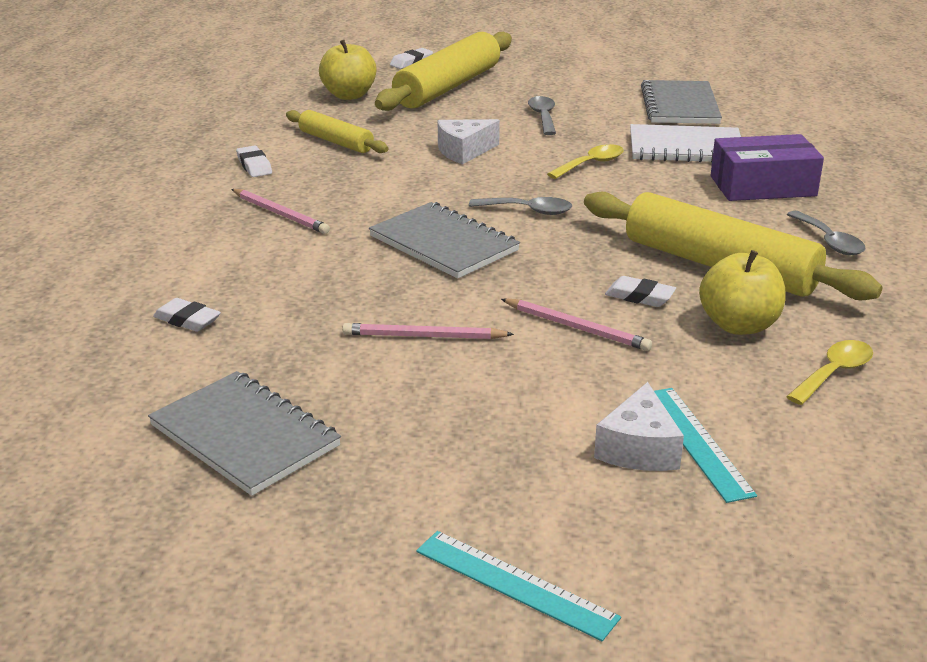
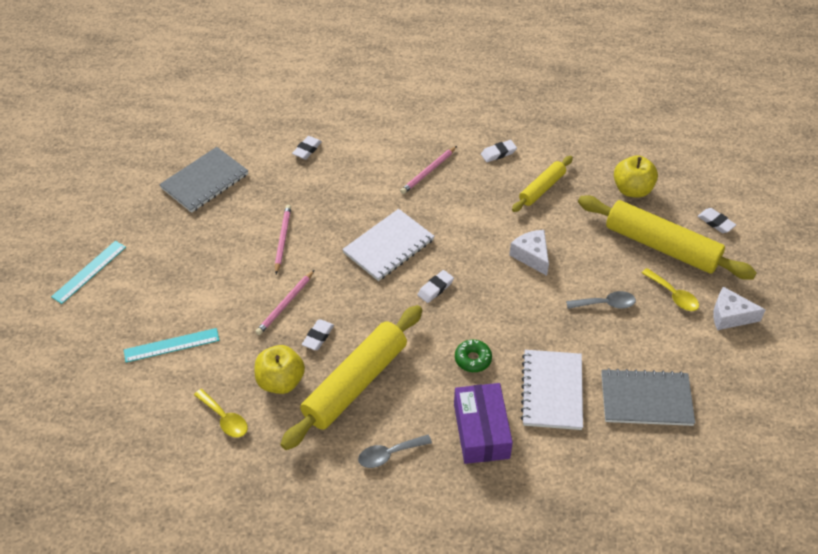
camera: 90 degrees right, 20 degrees up
grey notebook [369,202,520,279] -> white notebook [342,209,435,281]
grey spoon [469,197,572,215] -> white eraser [417,270,454,303]
yellow spoon [547,144,624,179] -> yellow spoon moved to [642,268,699,311]
white cheese [594,382,684,471] -> white cheese moved to [713,287,766,330]
none -> green donut [455,339,492,372]

